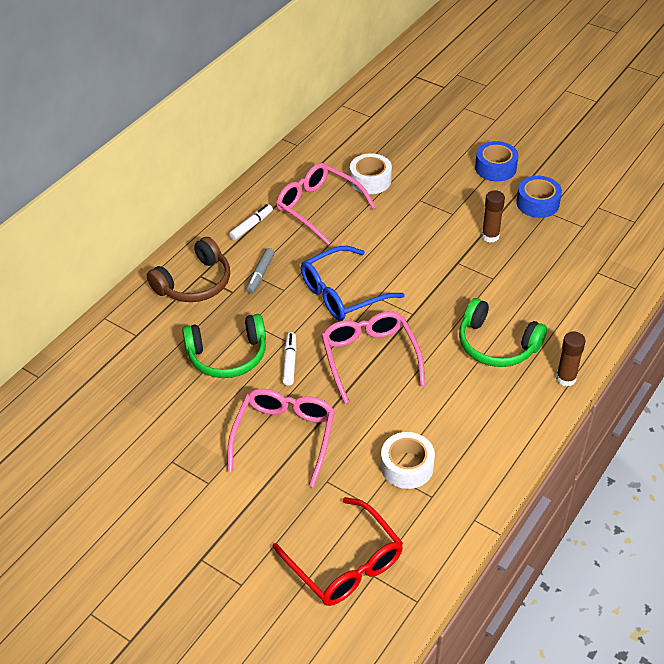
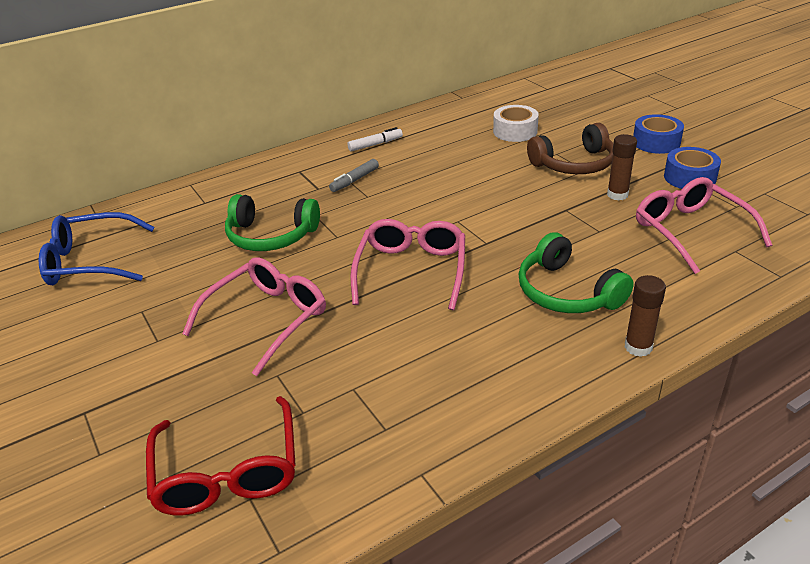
camera: 25 degrees right, 10 degrees down
brown headphones [147,237,230,302] -> brown headphones moved to [527,123,613,174]
pink glasses [276,163,376,245] -> pink glasses moved to [636,177,772,274]
white marker [282,332,297,386] -> none
blue glasses [301,246,405,321] -> blue glasses moved to [38,212,154,285]
white tape [381,432,435,489] -> none

